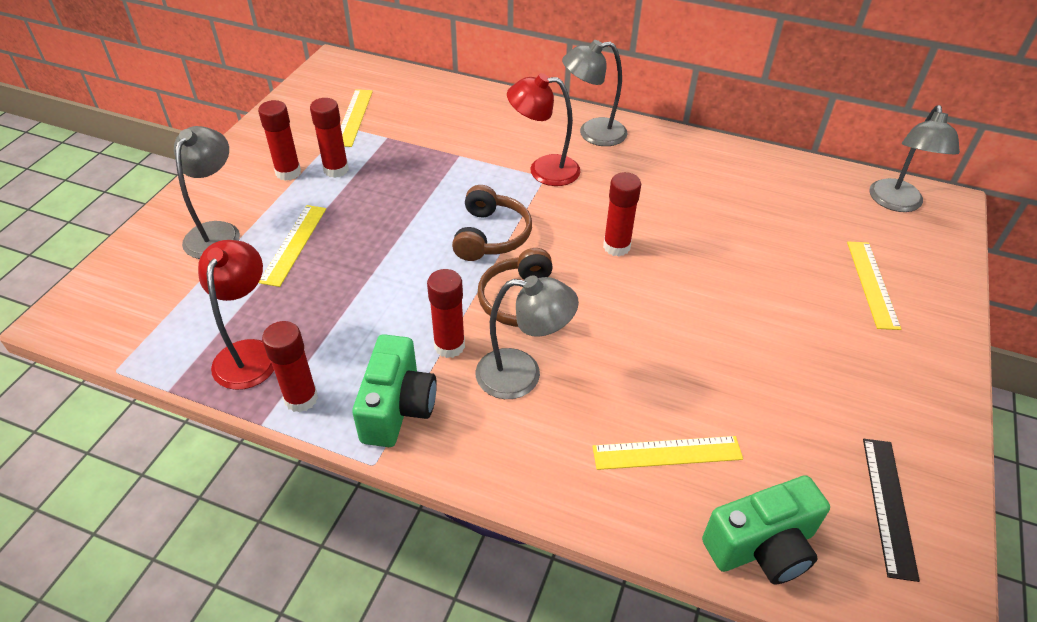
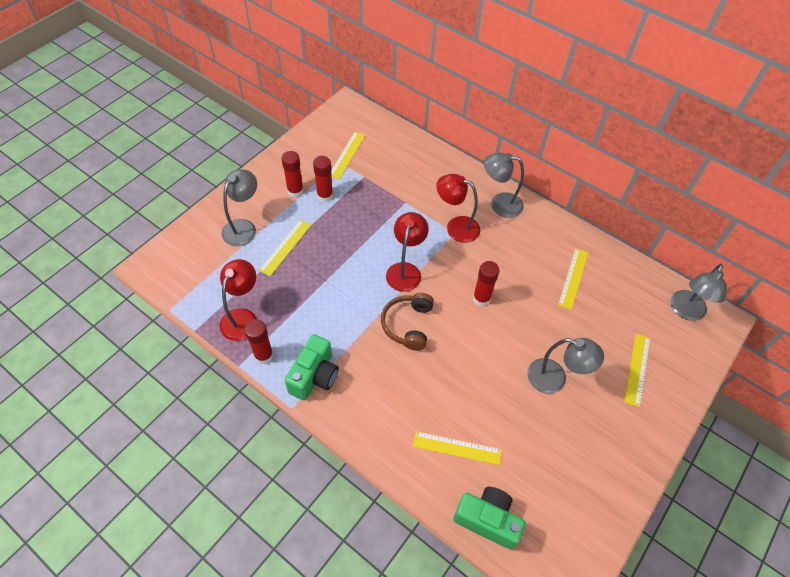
camera: 15 degrees right, 10 degrees up
red glue stick [427,269,465,358] -> none
brown headphones [452,185,532,261] -> red lamp [386,212,429,292]
grey lamp [476,275,579,399] -> grey lamp moved to [527,338,604,394]
green camera [702,475,830,585] -> green camera turned 150 degrees counterclockwise [453,487,526,550]
black ruler [863,439,920,582] -> none
none -> yellow ruler [558,248,588,310]

